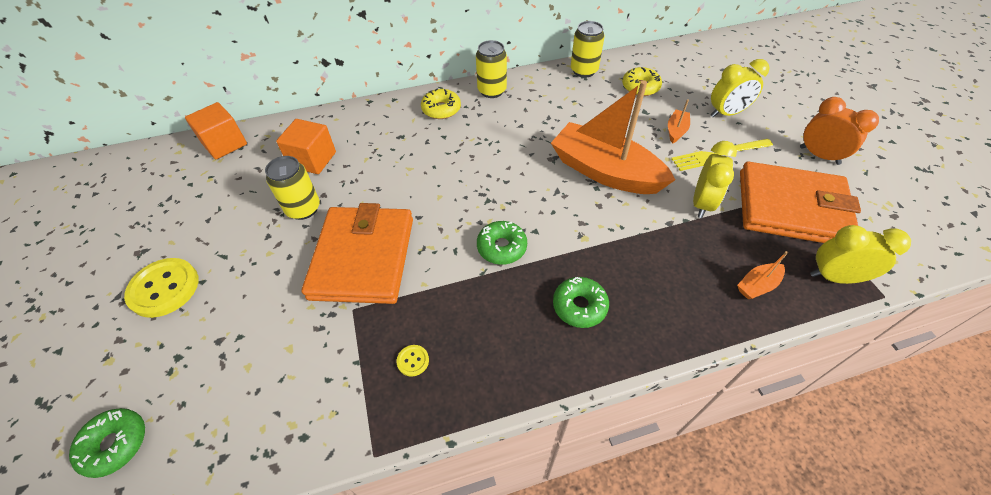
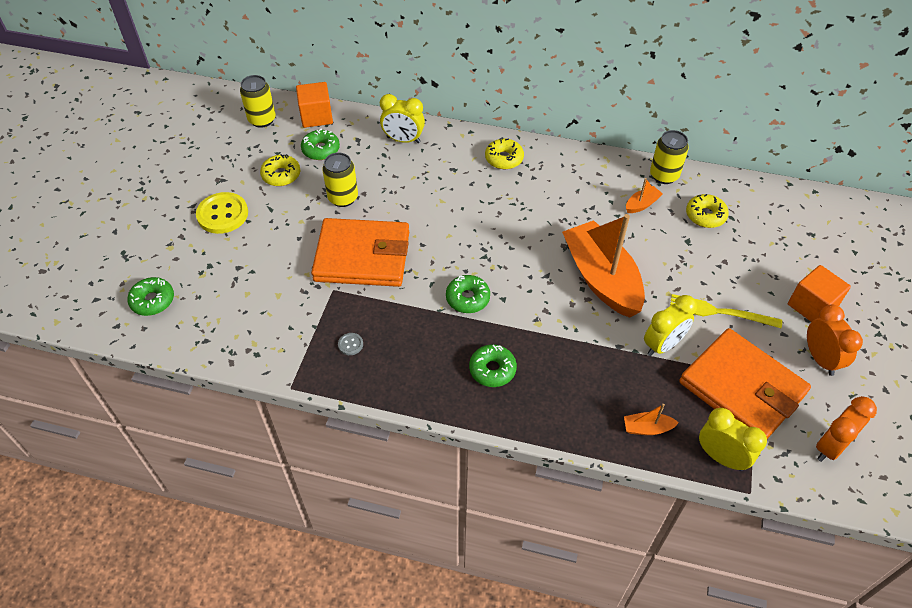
camera: 30 degrees right, 0 degrees up
orange cube [276,119,336,174] -> orange cube moved to [788,265,851,322]
orange wallet [302,203,413,304] -> orange wallet turned 60 degrees clockwise [311,218,409,287]
yellow button [397,345,429,377] -> grey button [338,333,363,355]
yellow can [476,40,507,98] -> yellow can moved to [240,75,276,128]
orange boat [668,99,690,144] -> orange boat moved to [626,178,663,213]
yellow clock [711,59,770,118] -> yellow clock moved to [380,94,425,143]
none -> yellow donut [260,154,300,186]
none -> green donut [301,129,340,160]
none -> orange clock [816,396,877,462]

